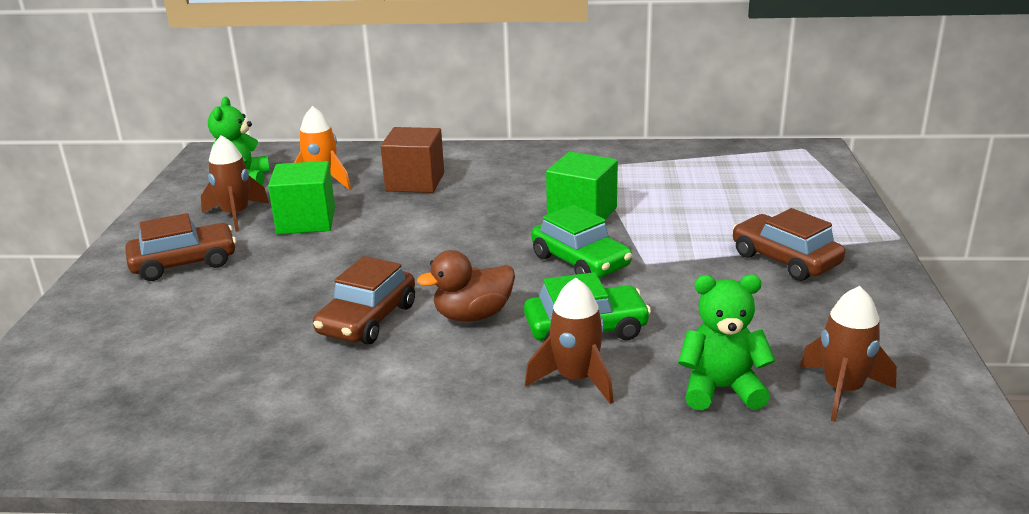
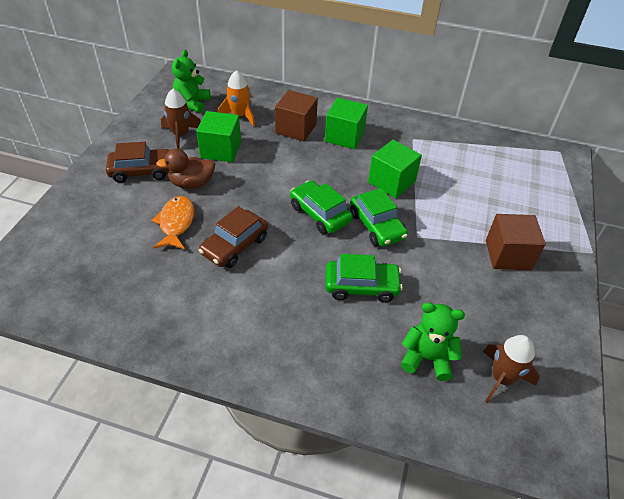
camera: 10 degrees right, 20 degrees up
brown duck [417,250,515,322] -> brown duck moved to [156,149,215,189]
brown rocket [525,278,614,404] -> none
brown car [732,208,845,281] -> brown cube [486,214,546,270]
none -> orange fish [151,196,195,250]
none -> green car [290,180,353,234]
none -> green cube [325,98,368,149]

